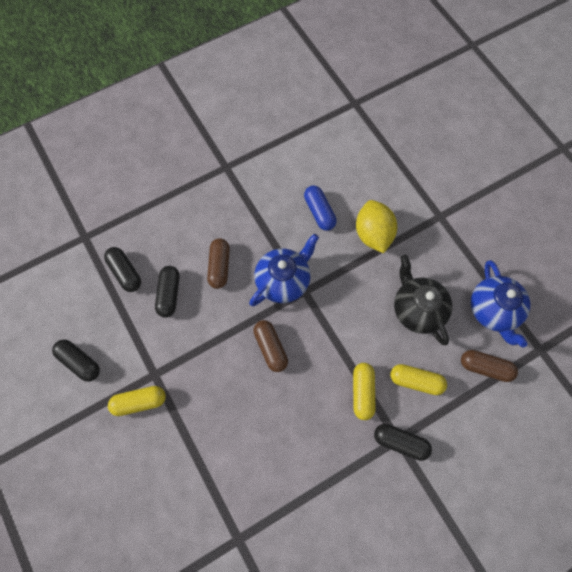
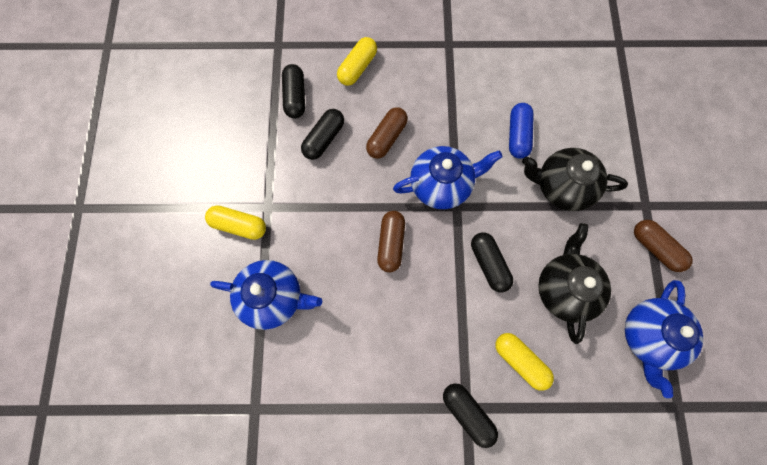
camera: 30 degrees right, 5 degrees up
black capsule [52,339,100,382] -> black capsule moved to [471,232,513,293]
yellow capsule [353,363,376,420] -> yellow capsule moved to [337,37,377,86]
yellow lemon [356,200,397,253] -> black teapot [522,148,628,211]
brown capsule [461,350,518,382] -> brown capsule moved to [634,220,693,272]
none -> blue teapot [210,260,322,330]

